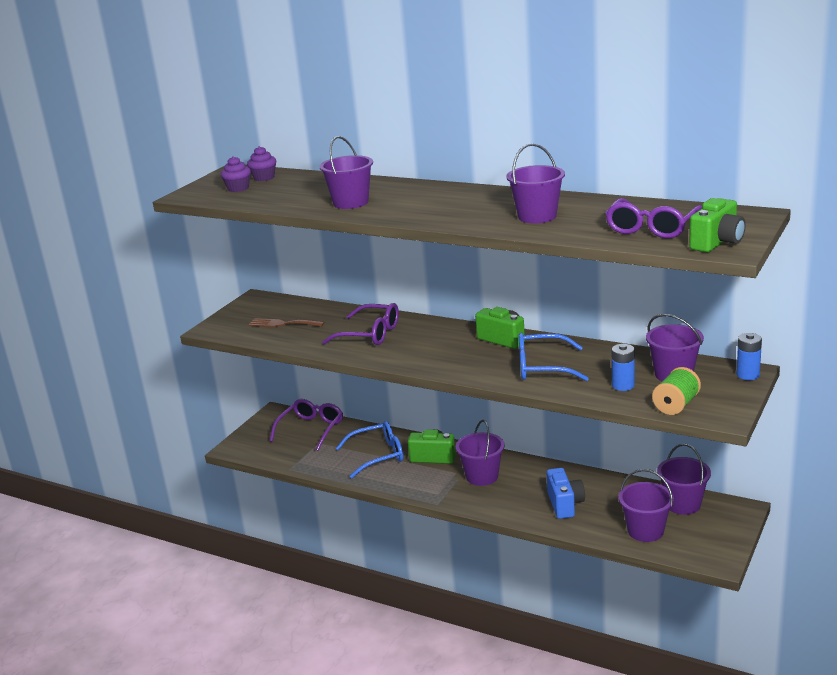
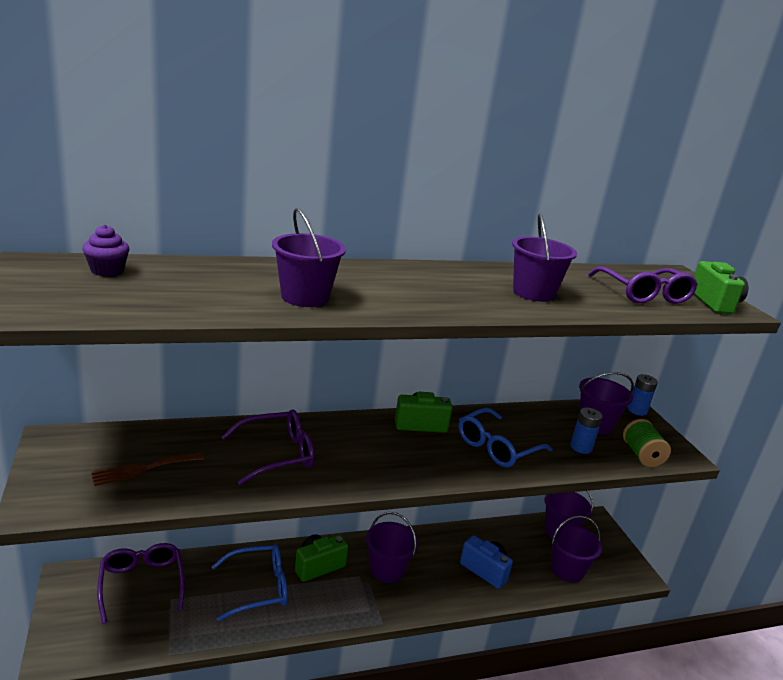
camera: 50 degrees left, 0 degrees up
purple cupcake [221,156,251,192] -> none
blue glasses [336,421,403,478] -> blue glasses turned 45 degrees clockwise [211,545,288,621]

